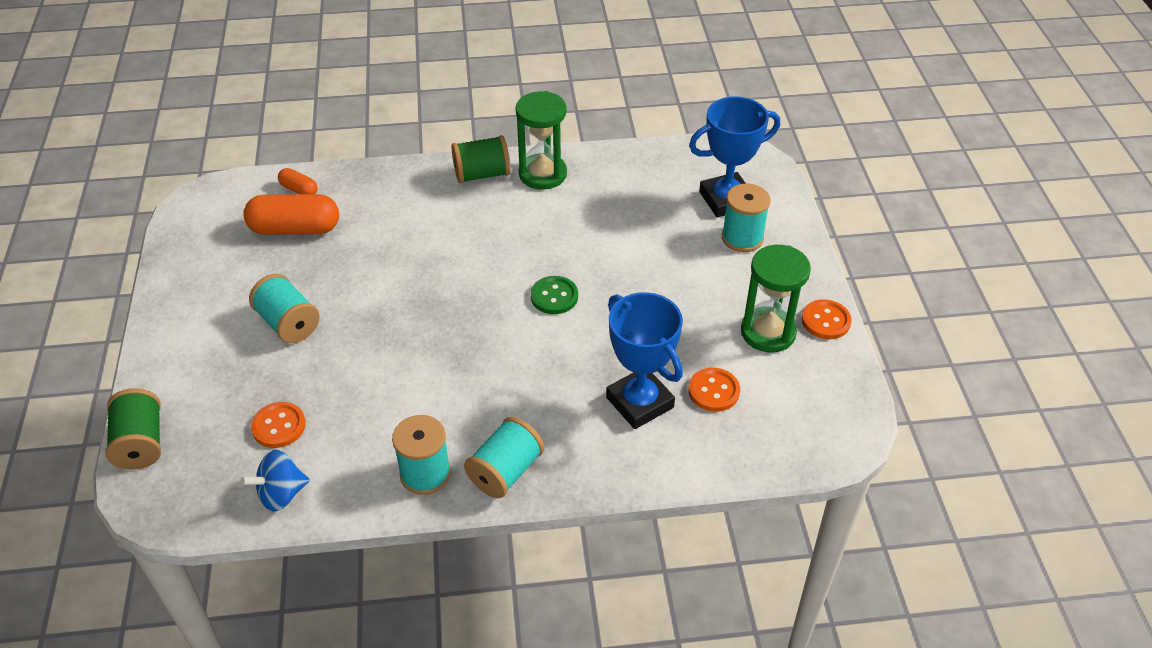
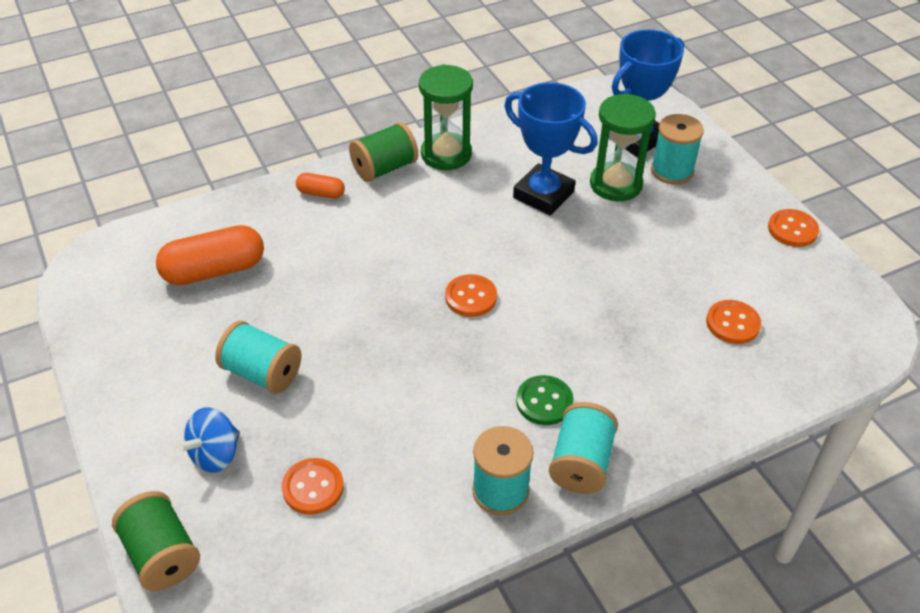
camera: 20 degrees left, 0 degrees up
blue spinning top [240,450,310,512] -> blue spinning top moved to [178,407,240,473]
orange capsule [278,168,317,194] -> orange capsule moved to [296,173,345,199]
green button [531,276,578,314] -> green button moved to [516,375,574,425]
blue trophy [606,292,683,429] -> blue trophy moved to [504,82,598,216]
green hourglass [741,245,811,353] -> green hourglass moved to [590,93,656,201]
none -> orange button [445,274,497,317]

